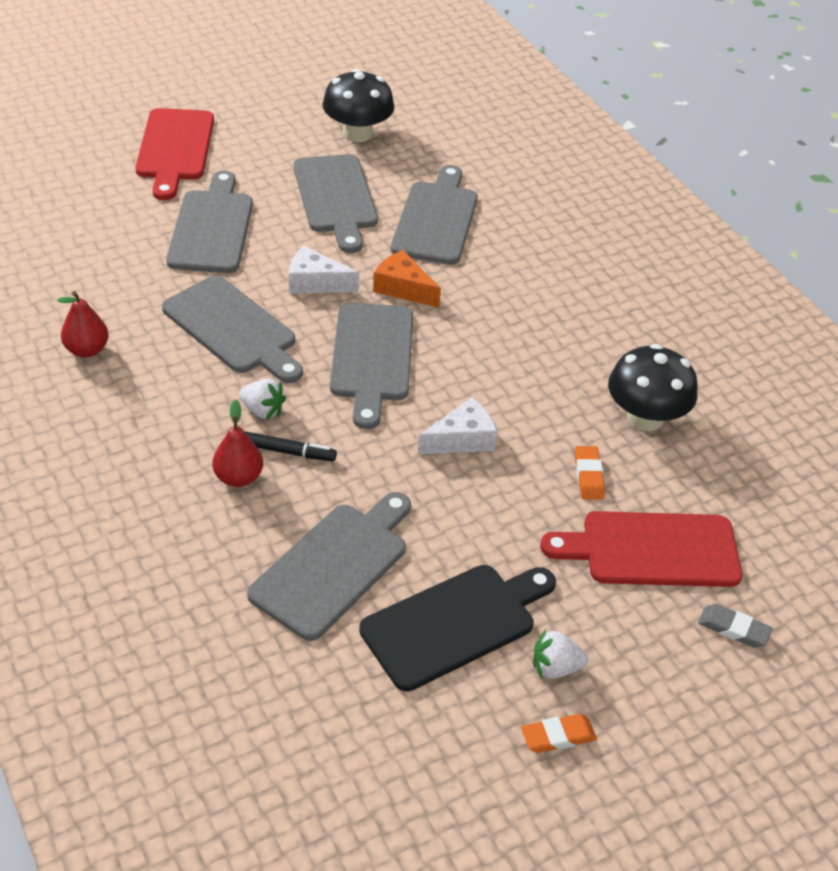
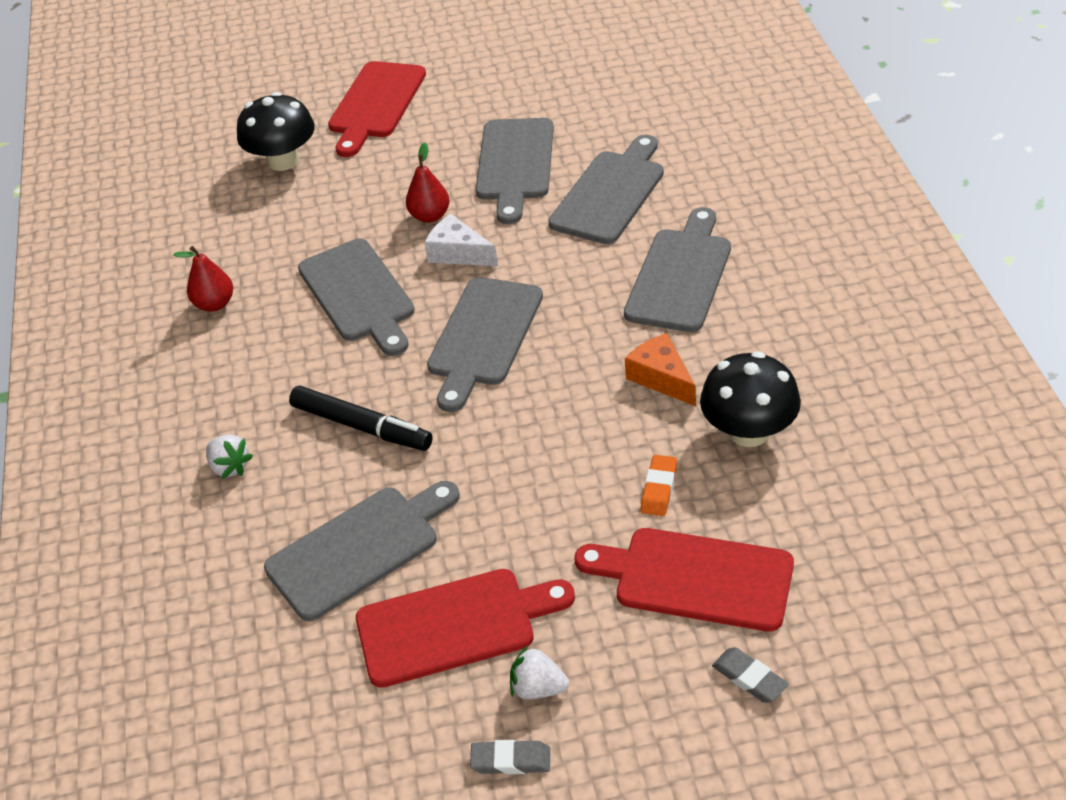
camera: 25 degrees right, 0 degrees up
grey cutting board [166,171,253,273] -> grey cutting board moved to [624,207,731,332]
red pear [212,399,263,487] -> red pear moved to [406,143,449,223]
white strawberry [239,379,286,420] -> white strawberry moved to [206,435,253,479]
black marker [245,431,337,461] -> black marker [289,386,433,451], size x1.62
black mushroom [322,69,395,142] -> black mushroom moved to [237,92,315,171]
black cutting board [359,565,556,691] -> red cutting board [356,569,575,688]
orange cheese [373,250,441,308] -> orange cheese moved to [625,333,696,406]
white cheese [418,397,497,454] -> none
orange eraser [521,714,597,753] -> grey eraser [470,740,550,774]

